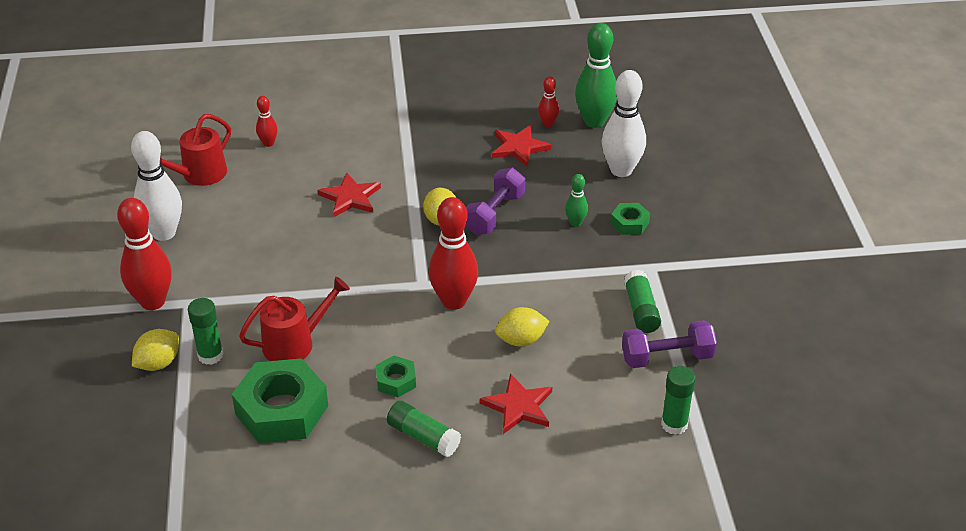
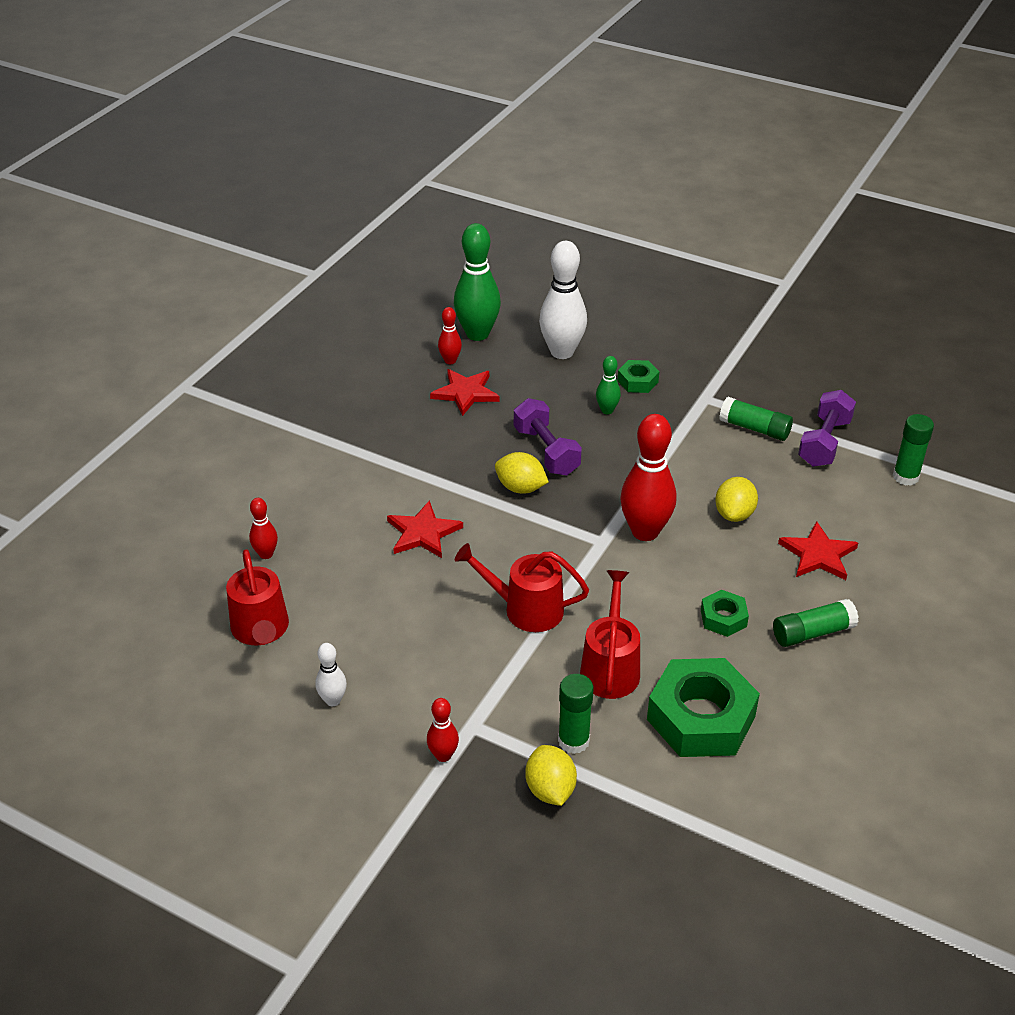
camera: 55 degrees left, 0 degrees up
red bowling pin [117,198,172,310] -> red bowling pin [427,698,459,762], size x0.50
white bowling pin [131,131,182,241] -> white bowling pin [315,643,347,706], size x0.50
none -> red watering can [455,543,589,632]

